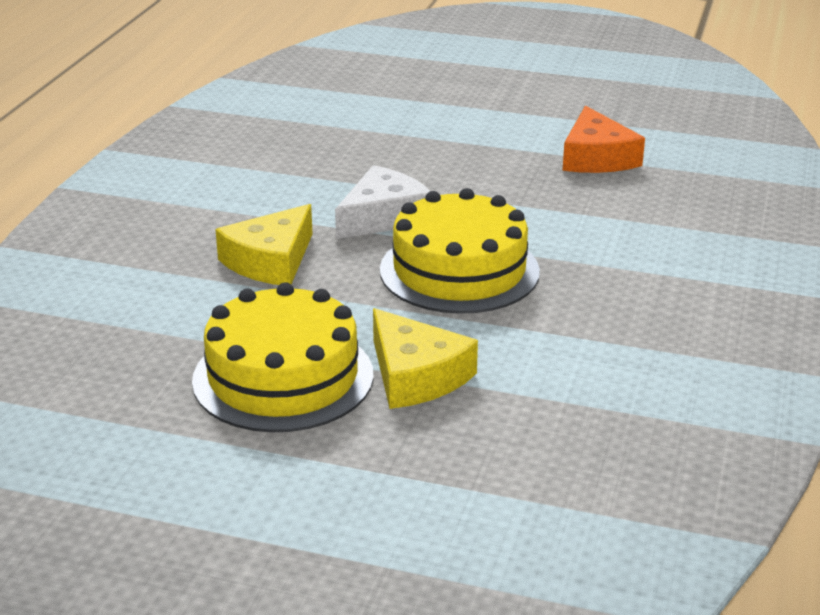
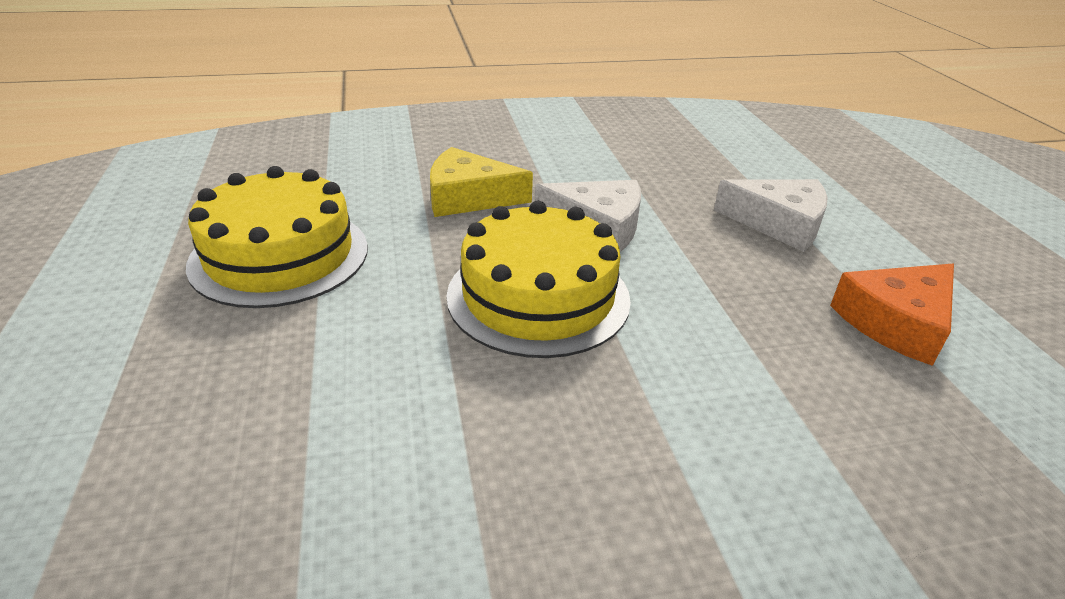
camera: 60 degrees right, 5 degrees up
yellow cheese [373,308,478,409] -> none
none -> white cheese [714,179,828,252]

